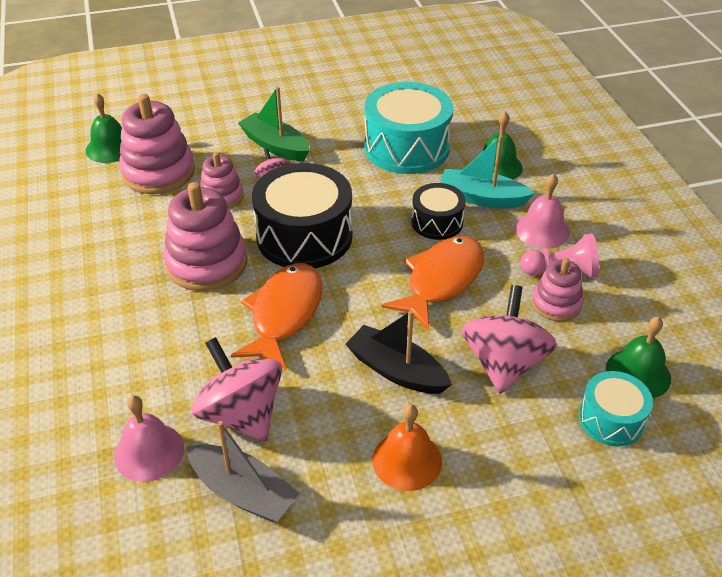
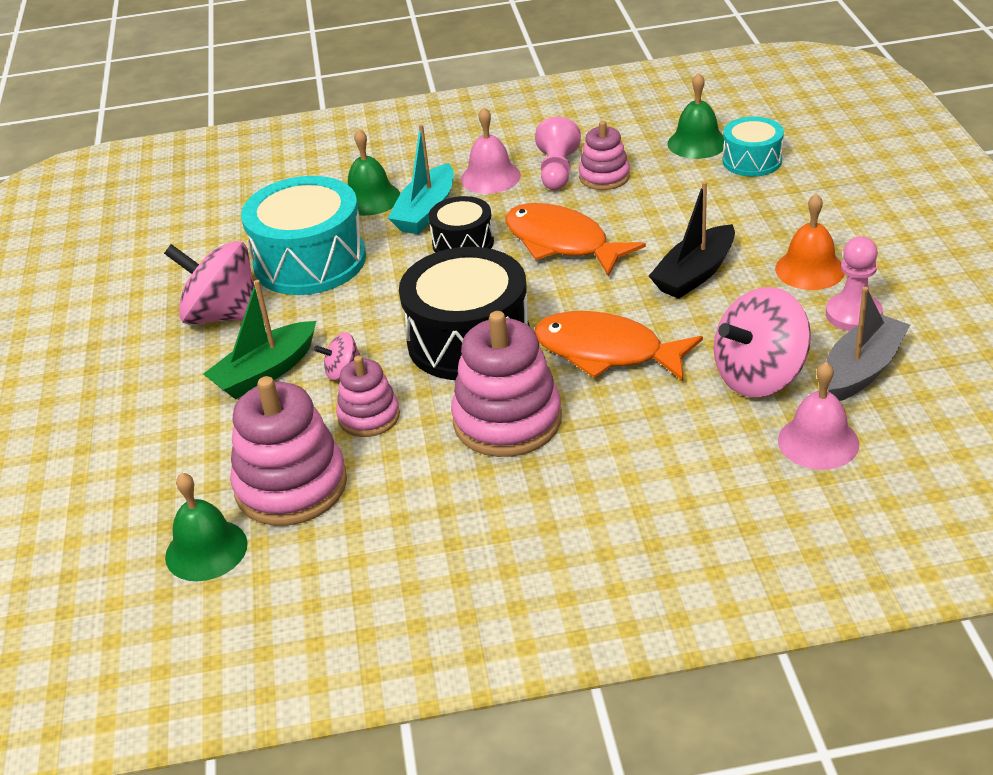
camera: 80 degrees left, 5 degrees down
pink spinning top [461,285,557,394] -> pink spinning top moved to [164,241,262,324]
none -> pink pawn [826,236,883,331]

